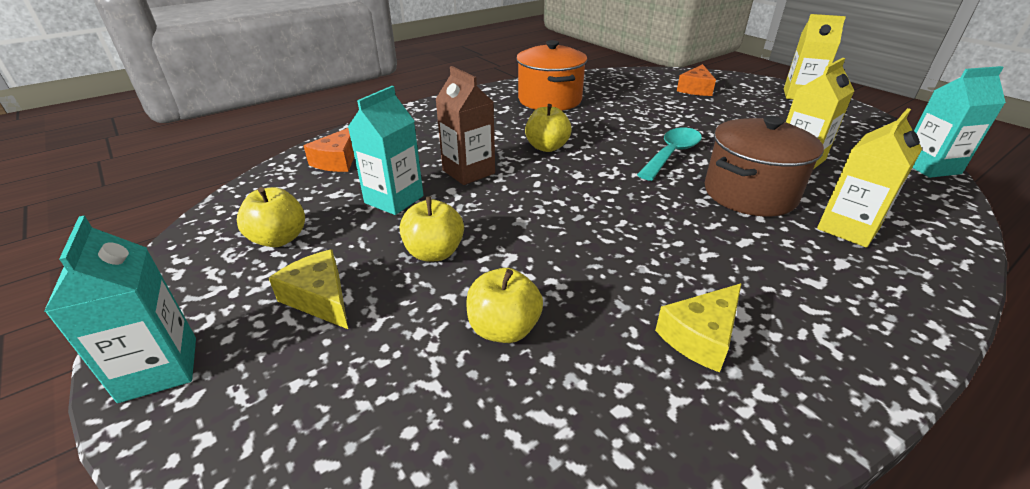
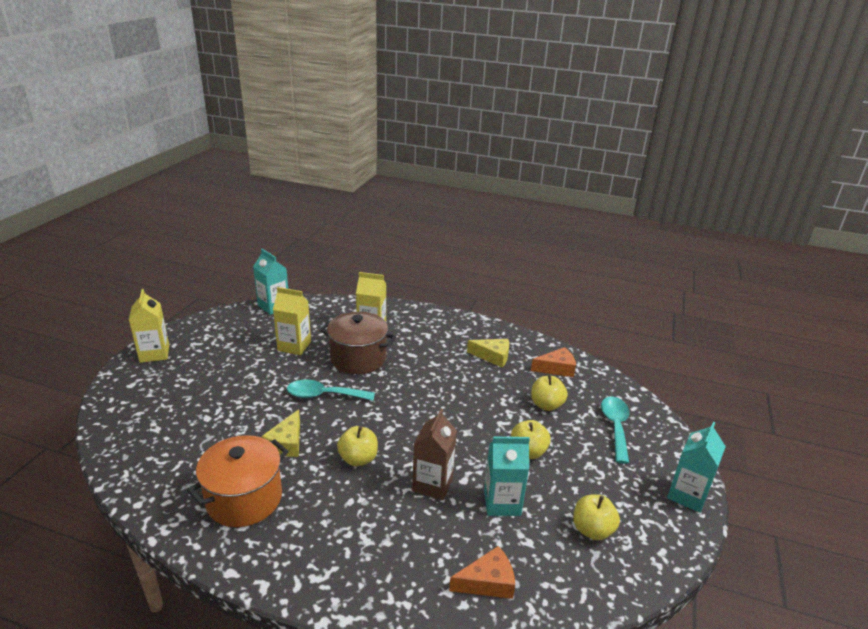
camera: 125 degrees left, 5 degrees down
yellow cheese [269,249,348,329] -> yellow cheese moved to [262,409,300,457]
orange cheese [677,64,716,96] -> orange cheese moved to [531,347,576,377]
none -> turquoise spoon [601,397,629,464]

